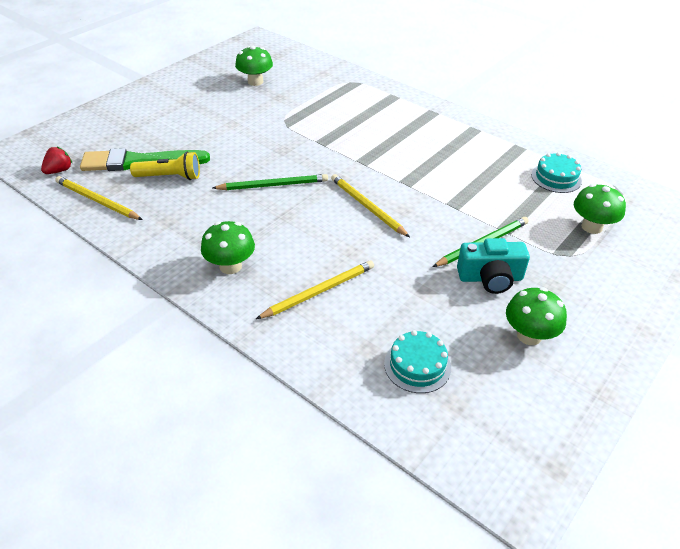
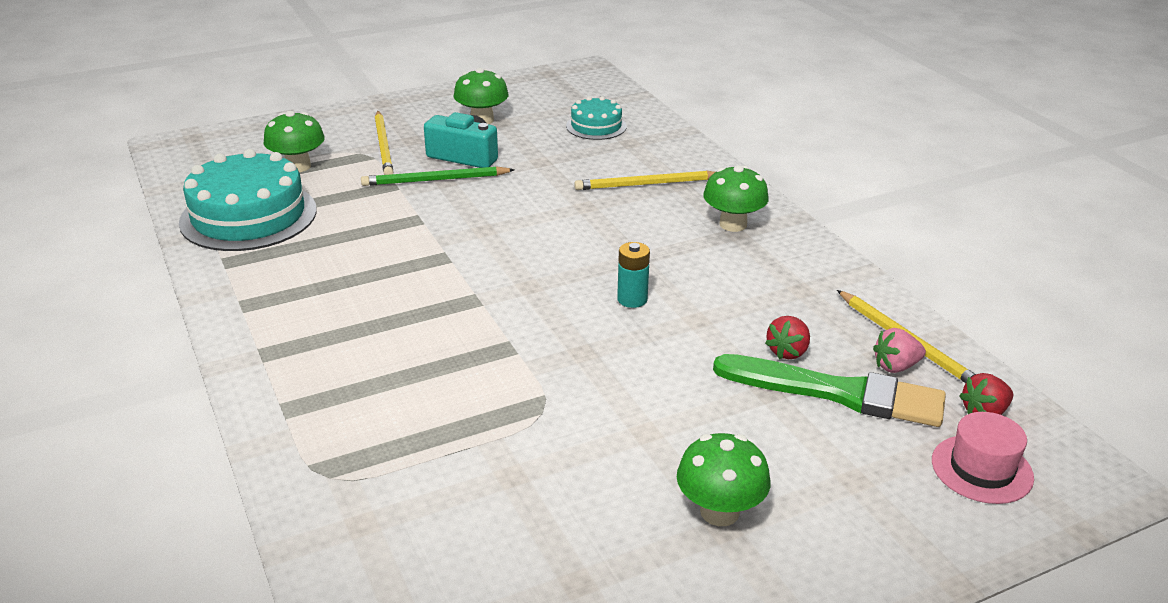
camera: 155 degrees left, 10 degrees down
yellow flashlight [130,151,200,180] -> red strawberry [765,316,810,359]
green pencil [212,174,328,190] -> turquoise battery [617,242,650,308]
green mushroom [235,46,273,86] -> green mushroom moved to [677,433,771,526]
yellow pencil [331,174,410,237] -> yellow pencil moved to [375,111,393,175]
turquoise cake [531,152,582,193] -> turquoise cake [179,149,317,251], size x1.89
none -> pink strawberry [873,328,926,373]
none -> pink hat [932,412,1034,504]

